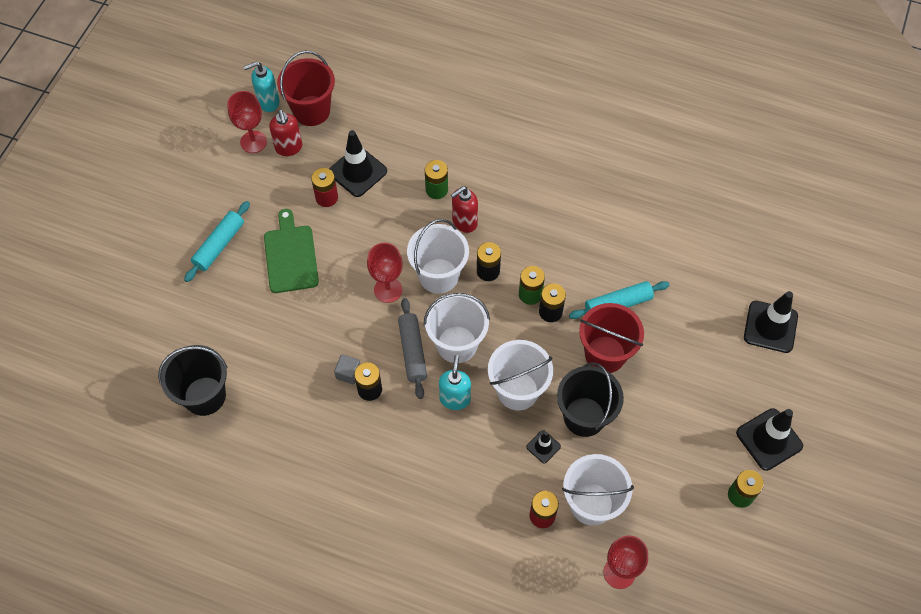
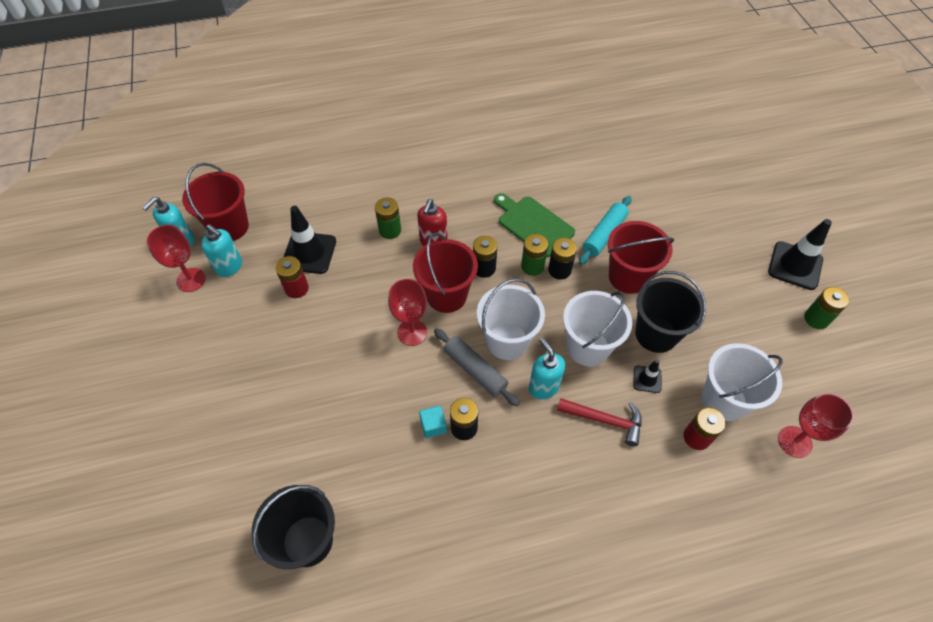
camera: 35 degrees left, 5 degrees down
turquoise rolling pin [184,201,250,282] -> none
green cutting board [264,209,319,293] -> green cutting board moved to [494,193,575,258]
red soap dispenser [269,110,302,156] -> turquoise soap dispenser [201,224,242,277]
grey cube [334,355,360,385] -> turquoise cube [419,406,447,438]
white bucket [407,219,469,294] -> red bucket [413,233,478,313]
black traffic cone [744,291,798,353] -> none
none -> red hammer [557,398,642,446]

